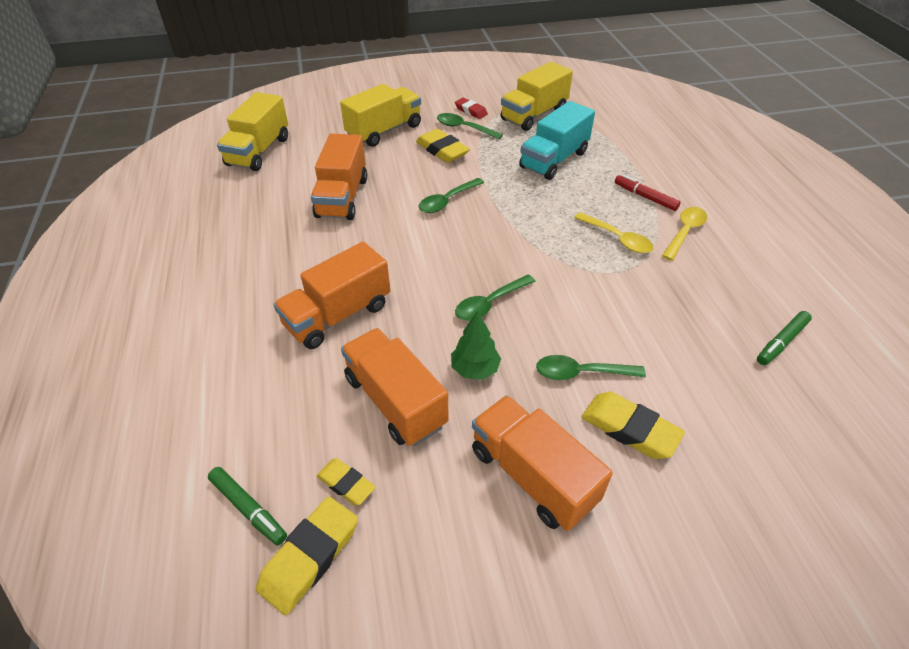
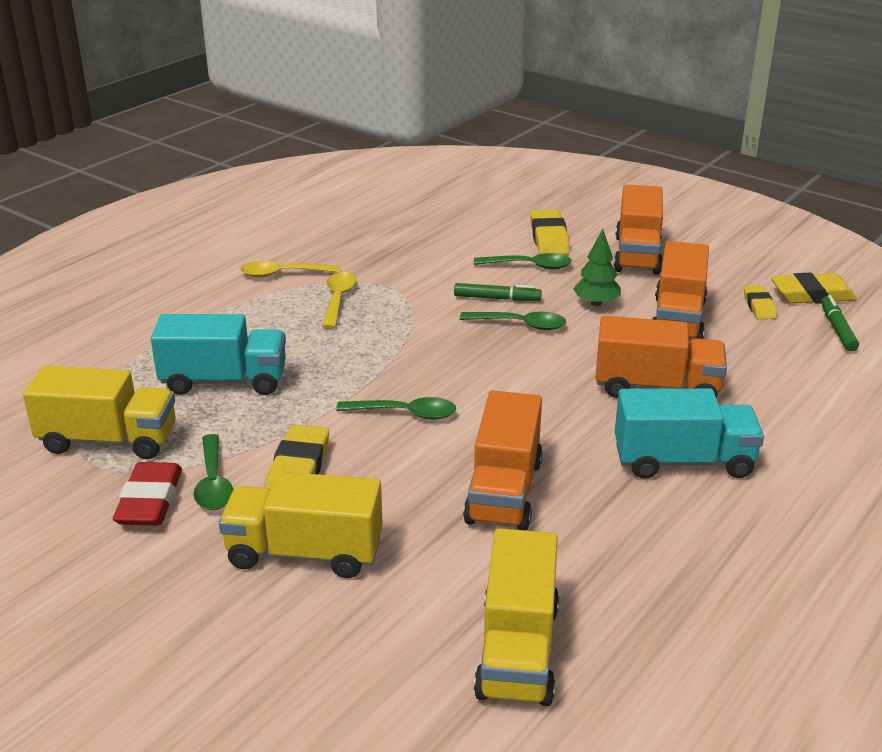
camera: 130 degrees left, 15 degrees down
yellow truck [217,92,288,171] -> yellow truck turned 120 degrees clockwise [474,528,559,706]
orange truck [311,133,367,220] -> orange truck turned 135 degrees clockwise [463,390,543,530]
red eraser [455,98,488,119] -> red eraser [113,462,182,526], size x1.61
green spoon [536,355,646,380] -> green spoon turned 45 degrees counterclockwise [474,253,572,269]
red marker [615,174,681,211] -> none
green marker [757,311,812,365] -> green marker moved to [454,283,542,301]
none -> turquoise truck [615,388,764,479]

